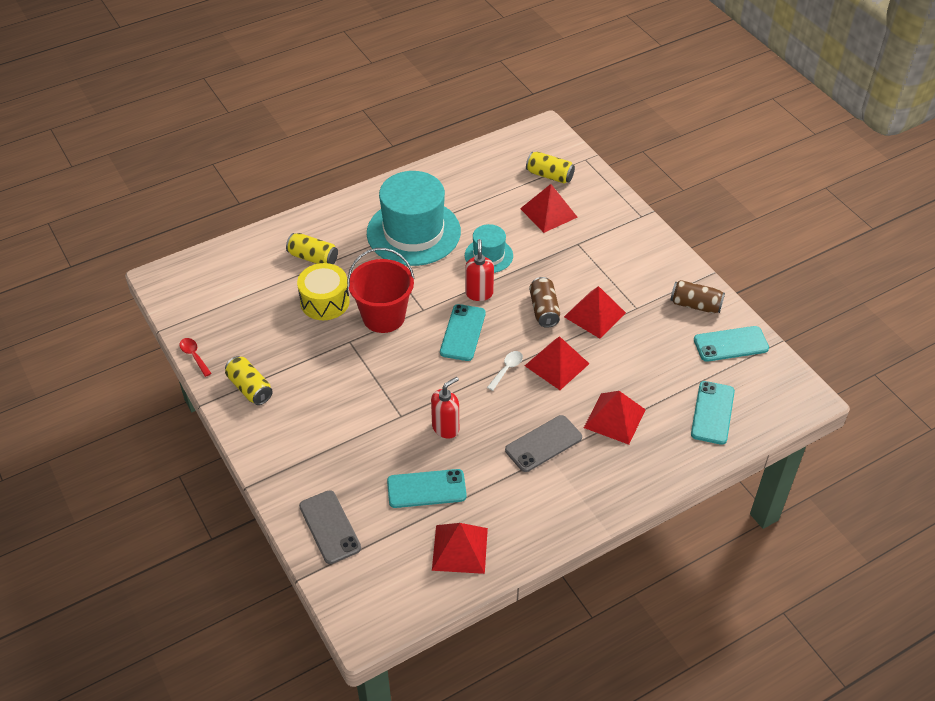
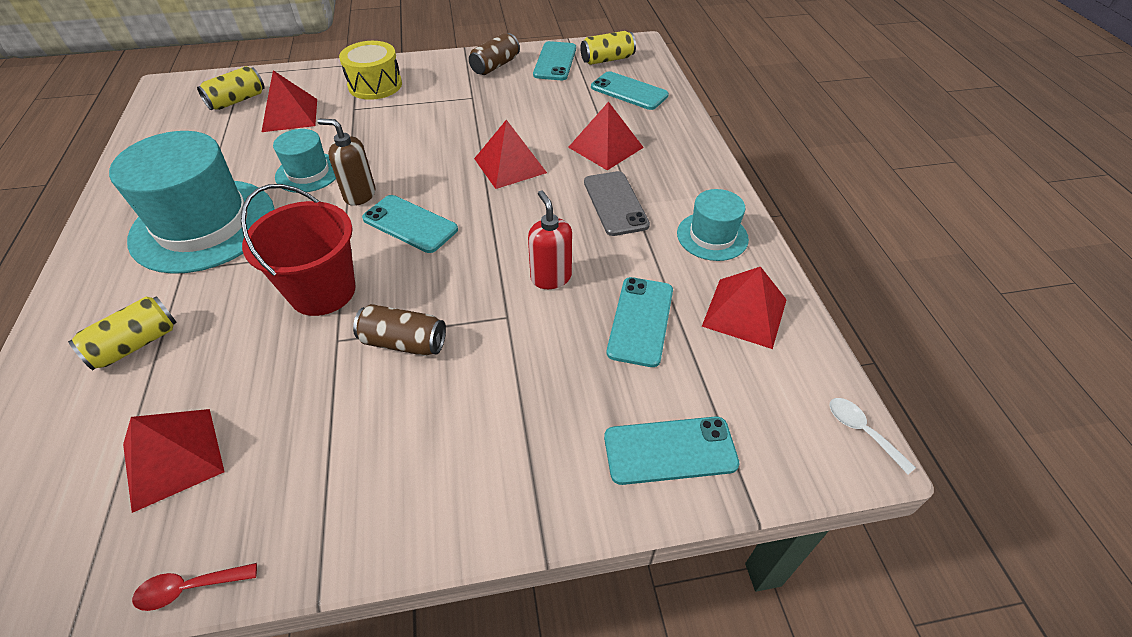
camera: 70 degrees left, 0 degrees up
yellow can [225,356,273,405] -> yellow can moved to [580,31,636,65]
yellow drum [297,263,350,320] -> yellow drum moved to [339,41,402,100]
grey phone [299,490,361,564] -> turquoise phone [604,416,739,485]
red soap dispenser [465,239,494,301] -> brown soap dispenser [317,119,376,206]
white spoon [487,351,523,391] -> white spoon moved to [830,398,916,474]
brown can [529,277,560,328] -> brown can moved to [353,304,446,356]
red pyramid [564,286,626,338] -> red pyramid moved to [123,409,225,513]
none -> turquoise hat [677,189,749,261]

